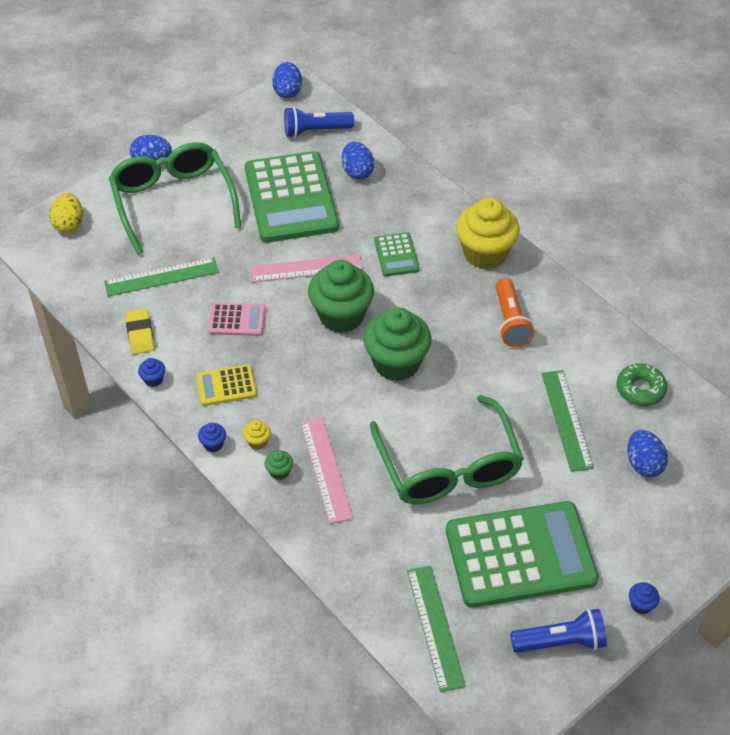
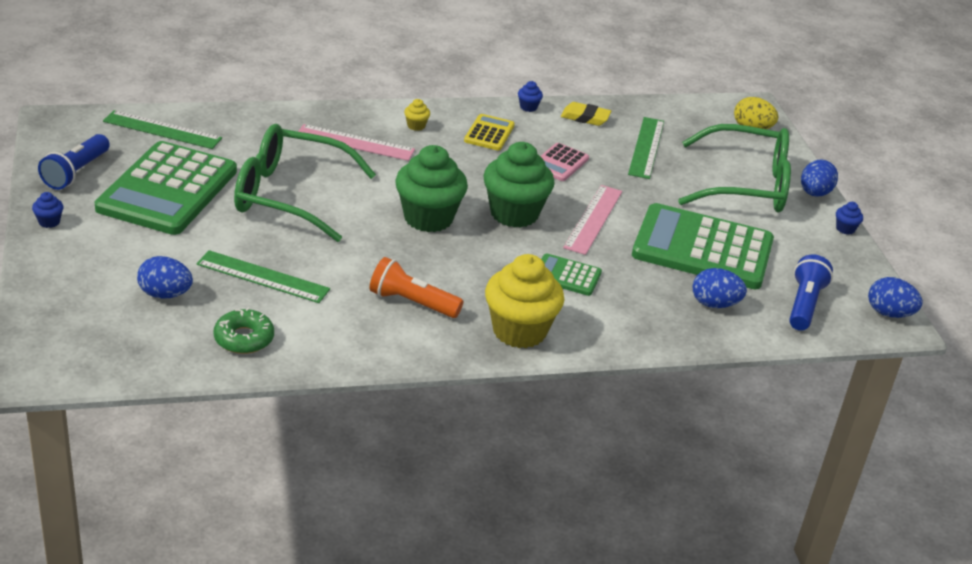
camera: 115 degrees right, 15 degrees down
blue cupcake [198,423,226,452] -> blue cupcake moved to [836,202,863,235]
green cupcake [265,450,293,480] -> none

